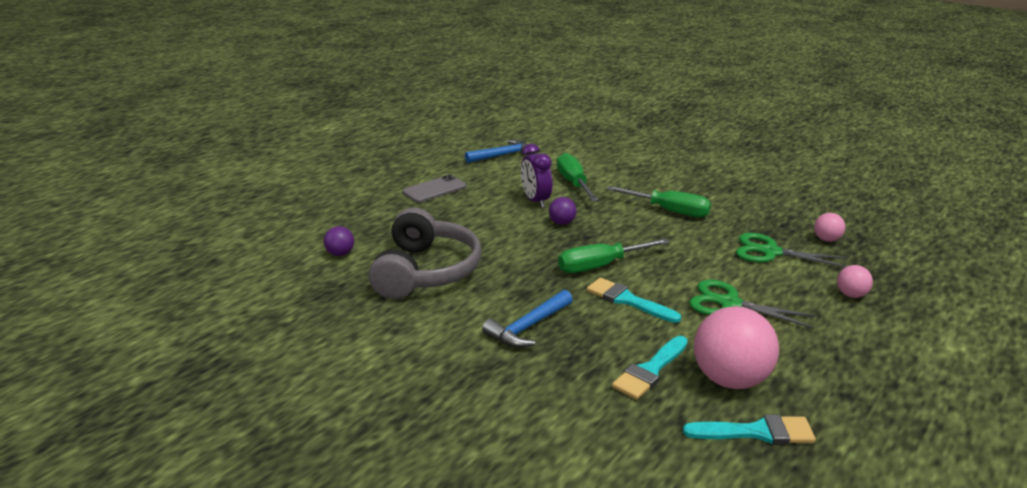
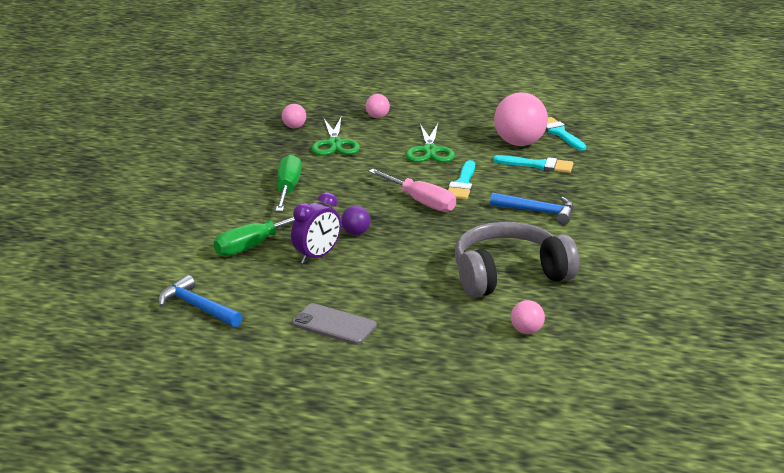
camera: 115 degrees left, 0 degrees up
purple ball [324,226,354,256] -> pink ball [511,300,545,334]
green screwdriver [558,238,670,273] -> pink screwdriver [368,169,456,212]

